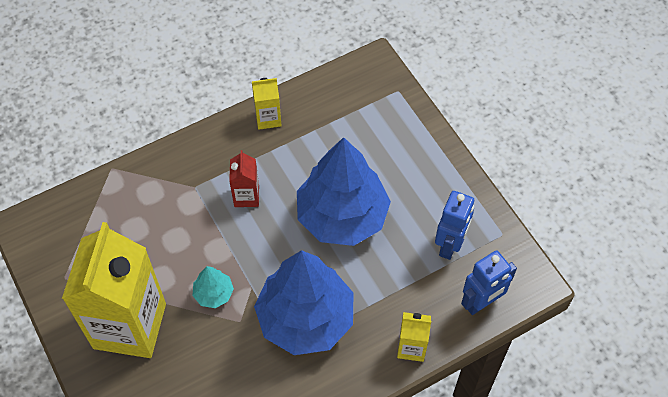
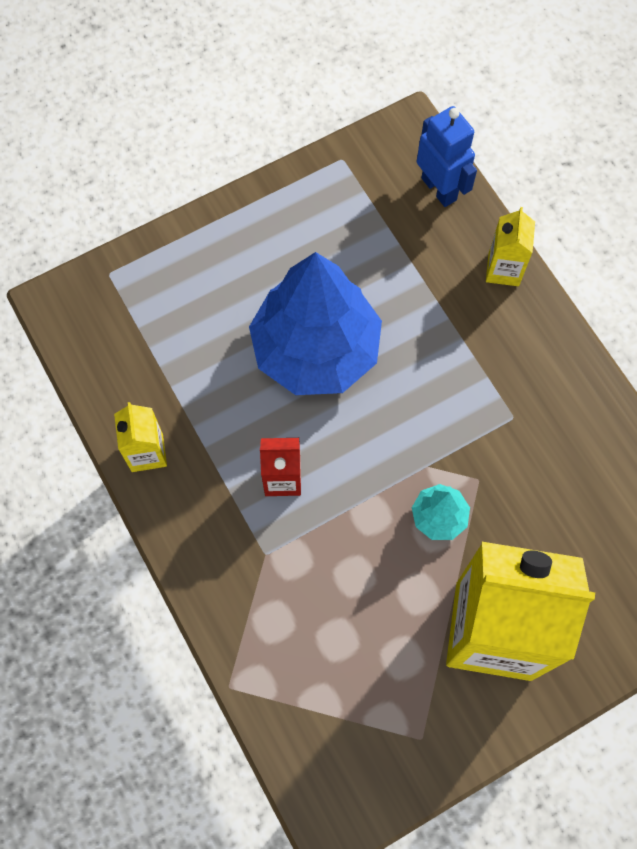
camera: 90 degrees left, 10 degrees up
blue tree [254,250,353,355] -> none
blue robot [435,191,474,260] -> none

